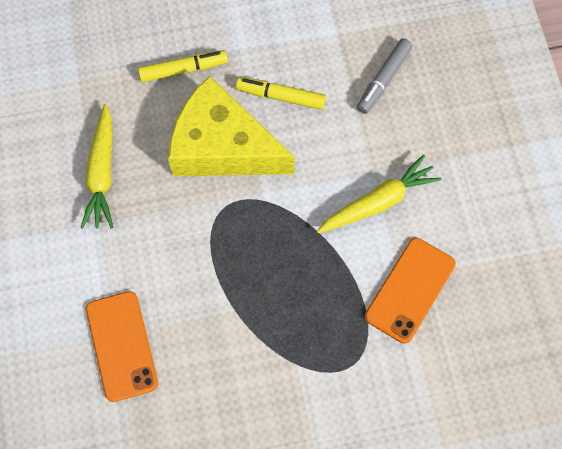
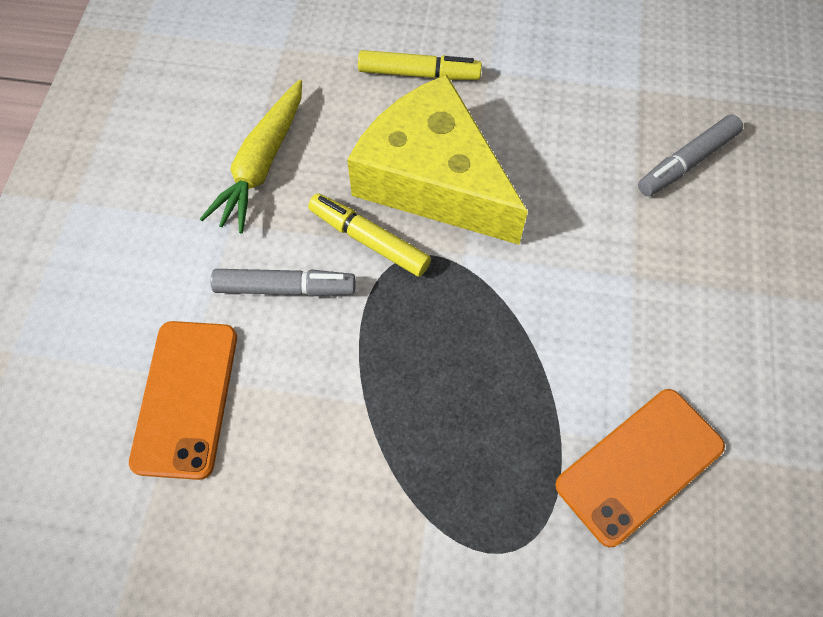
camera: 20 degrees right, 5 degrees down
yellow marker [236,77,326,110] -> yellow marker moved to [308,193,431,277]
yellow carrot [317,155,441,233] -> none
none -> grey marker [211,269,356,297]

